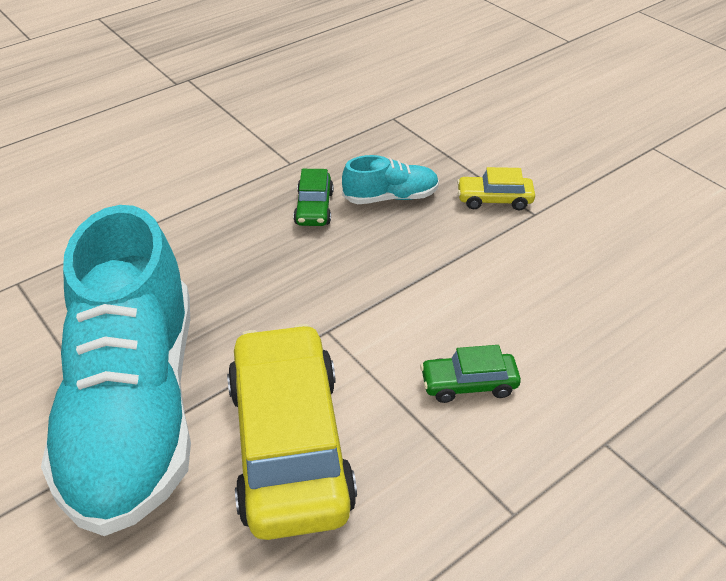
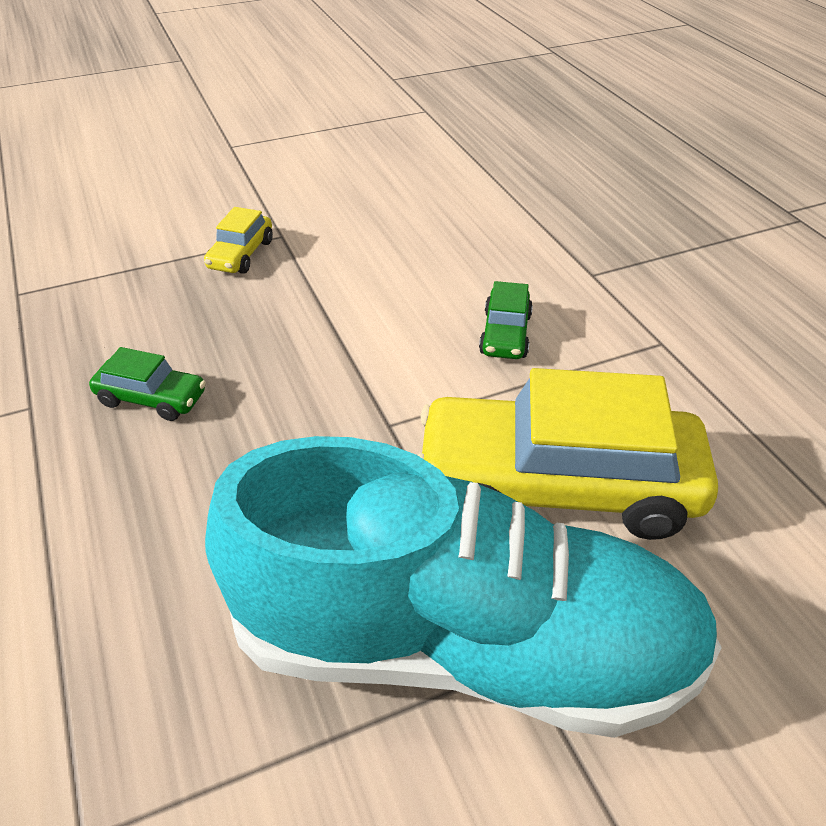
camera: 75 degrees left, 0 degrees up
turquoise shoe [342,155,439,204] -> none

